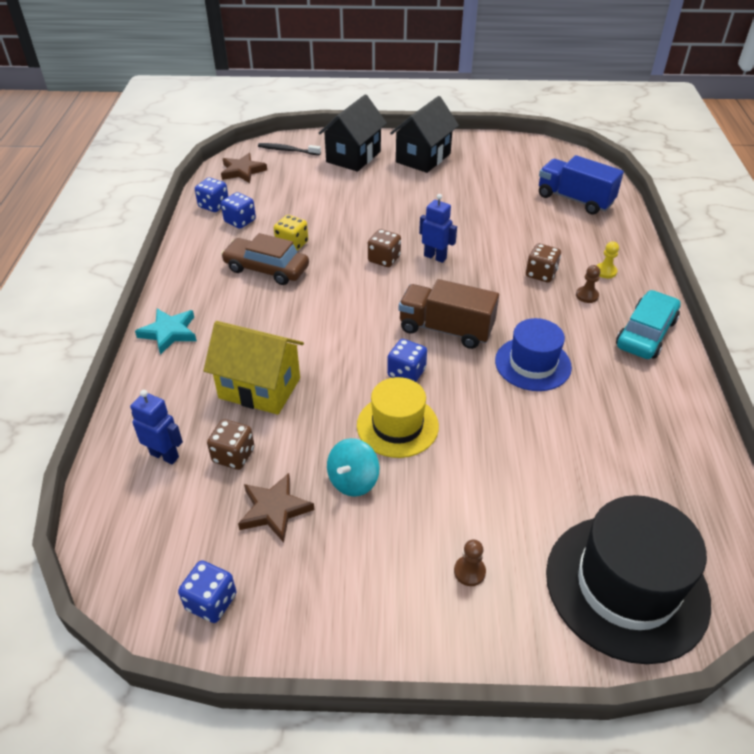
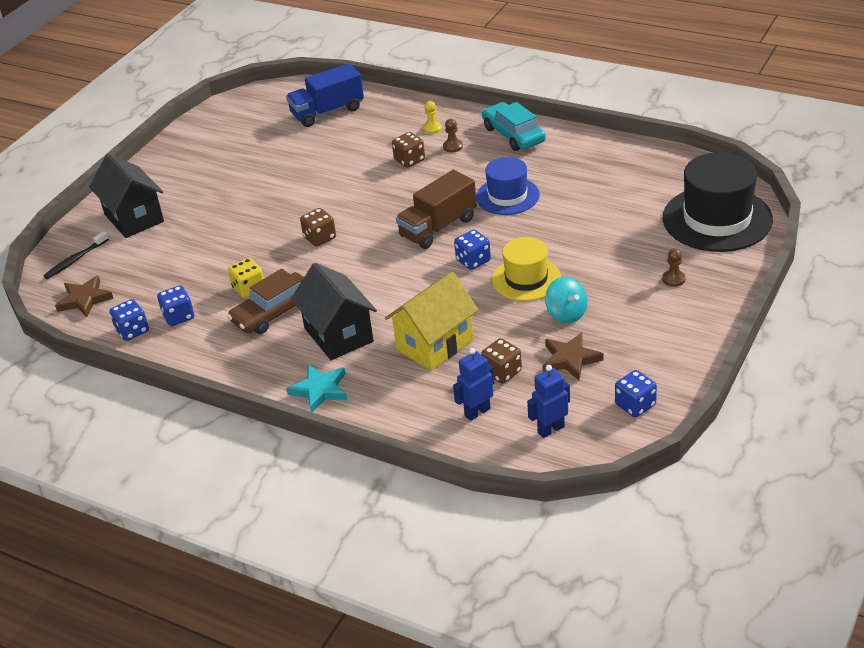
camera: 60 degrees left, 5 degrees down
black house [390,96,459,173] -> black house moved to [291,263,377,360]
blue robot [419,194,457,263] -> blue robot moved to [527,365,570,438]

